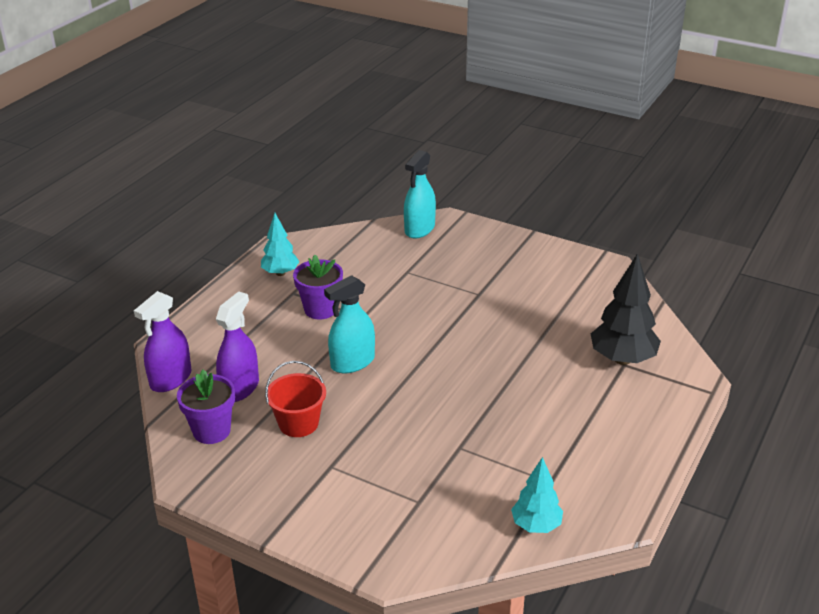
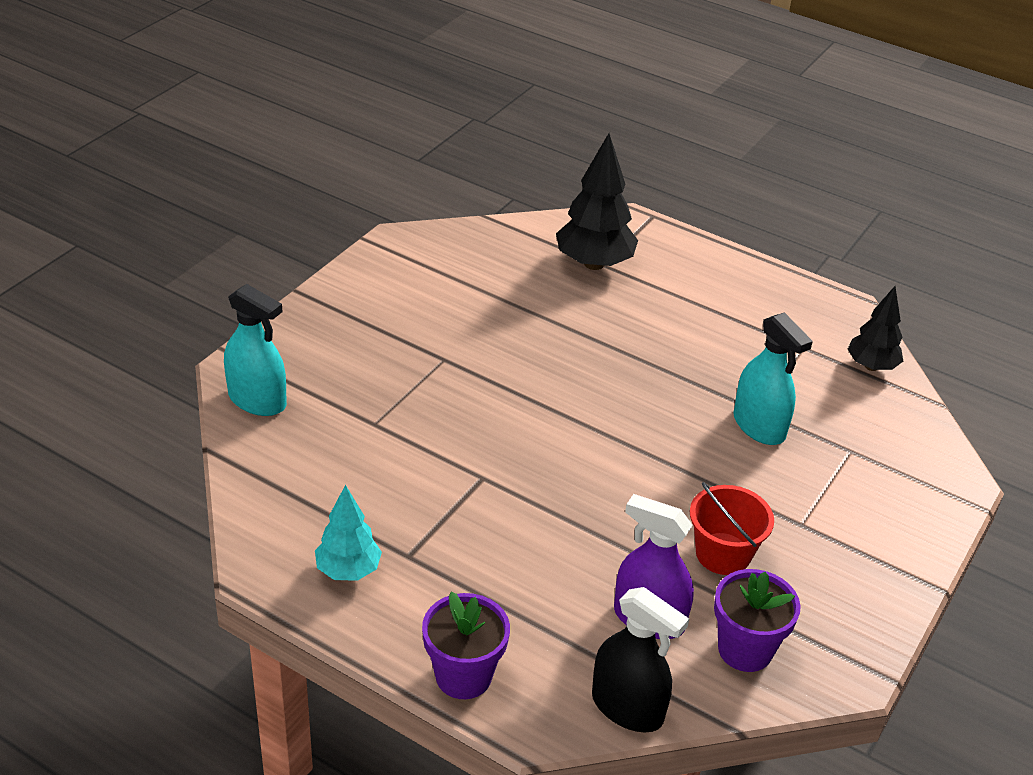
camera: 90 degrees left, 5 degrees up
purple spray bottle [134,291,191,392] -> black spray bottle [592,587,689,732]
purple flower pot [293,255,343,320] -> purple flower pot moved to [422,592,510,699]
turquoise spray bottle [324,275,375,373] -> turquoise spray bottle moved to [733,313,813,445]
turquoise tree [511,457,563,533] -> black tree [848,286,903,371]

